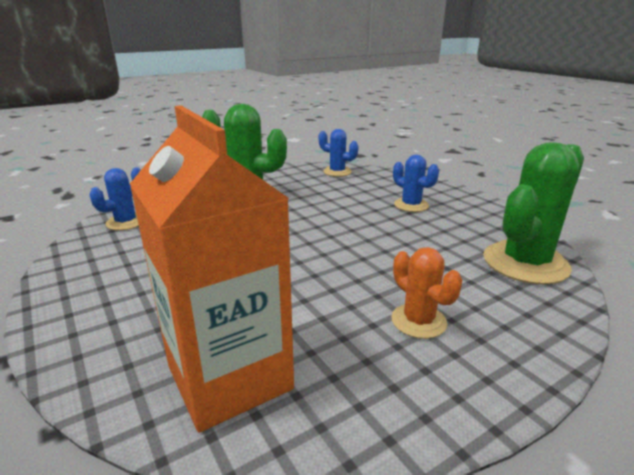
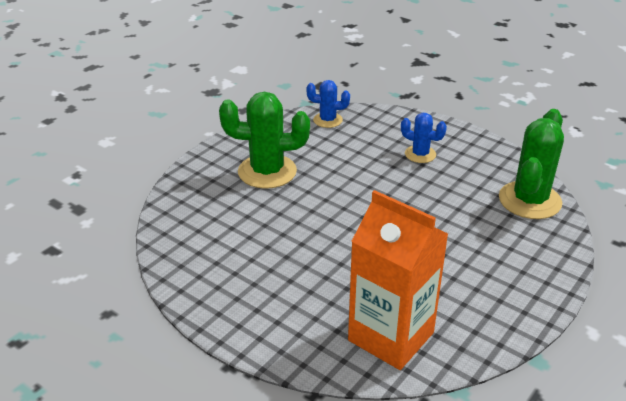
camera: 20 degrees left, 10 degrees up
blue cactus [89,167,141,230] -> none
orange cactus [391,247,463,339] -> none

